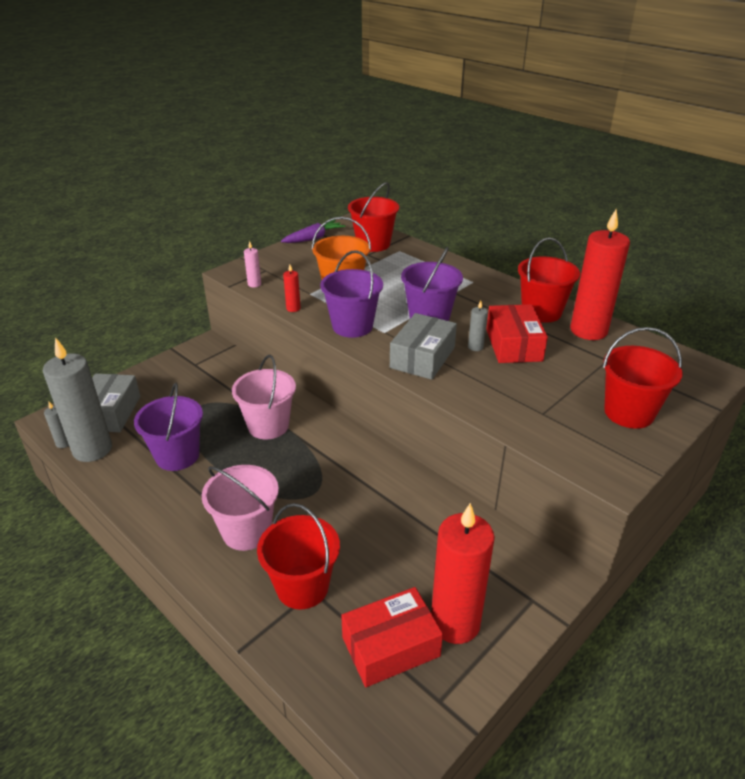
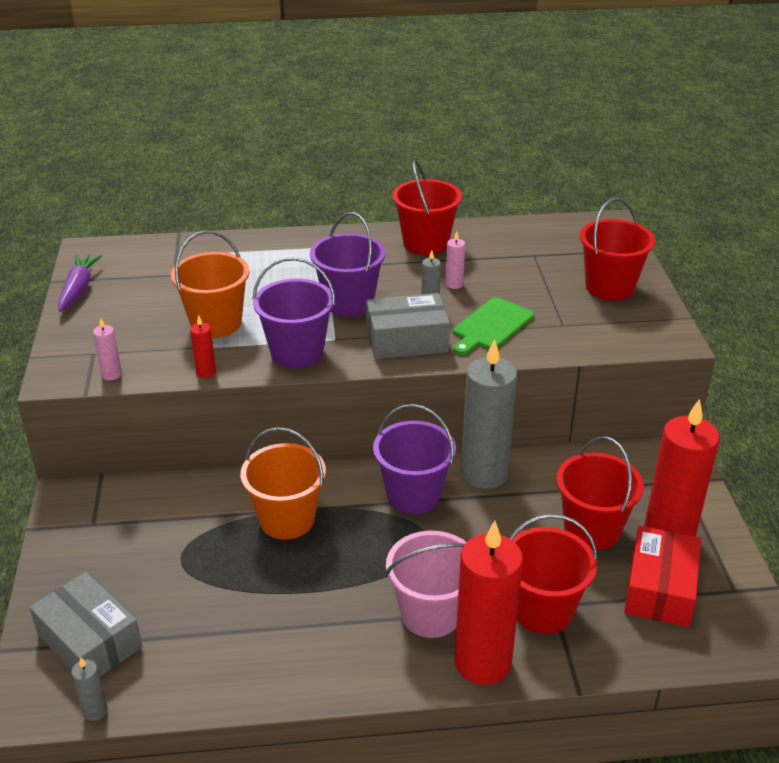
camera: 50 degrees left, 0 degrees up
grey candle [43,337,112,462] -> grey candle moved to [461,339,518,489]
purple bucket [134,383,203,471] -> purple bucket moved to [373,404,456,514]
pink bucket [232,355,296,439] -> orange bucket [240,427,326,540]
red bucket [348,182,399,252] -> red bucket moved to [557,436,644,550]
grey box [390,313,457,380] -> grey box turned 75 degrees counterclockwise [366,293,450,359]
red box [486,304,548,363] -> pink candle [446,231,465,289]
red candle [570,210,630,340] -> red candle moved to [455,521,523,685]
none -> green cutting board [453,297,534,355]

